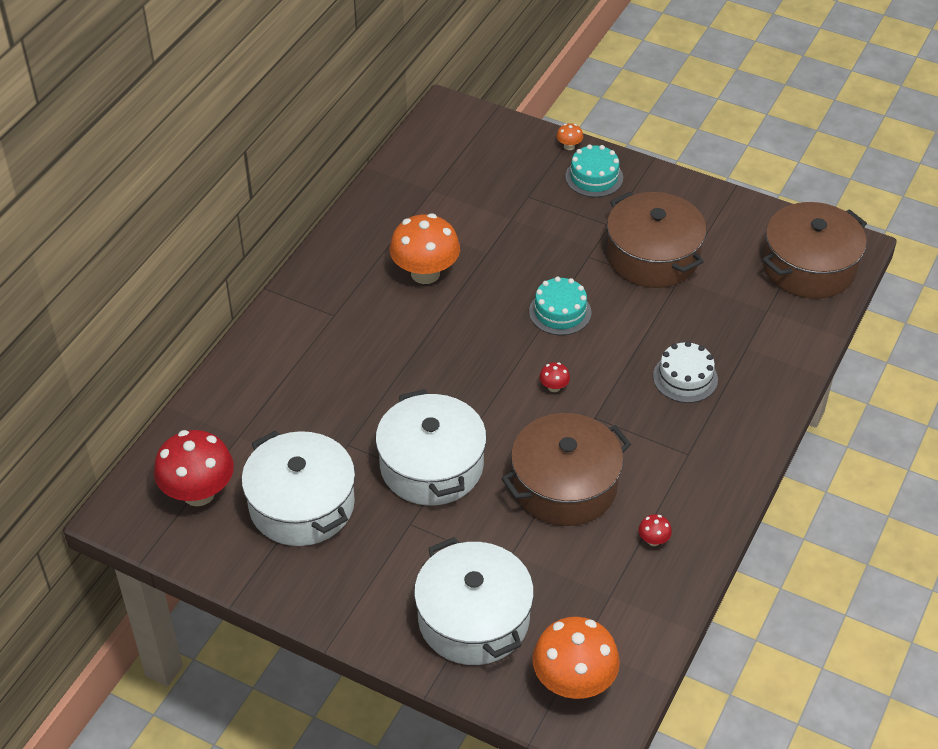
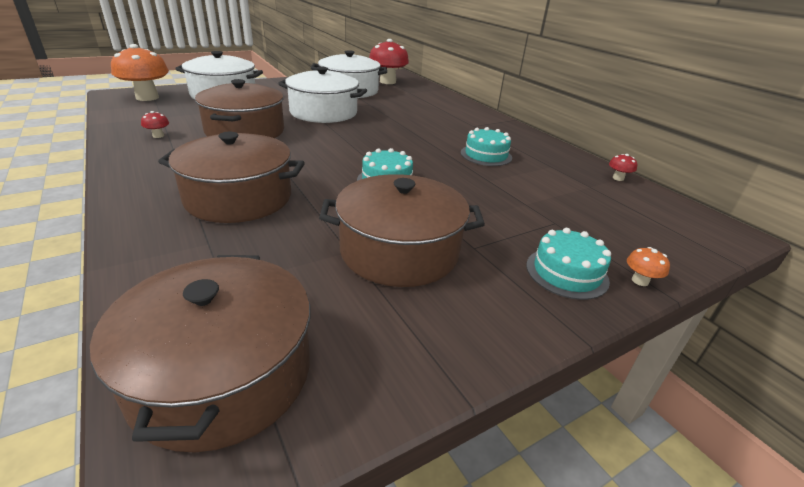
camera: 120 degrees right, 15 degrees down
orange mushroom [390,214,460,284] -> turquoise cake [461,127,512,166]
red mushroom [539,362,570,392] -> red mushroom moved to [609,154,637,181]
white cake [653,341,718,403] -> brown pot [158,132,305,223]

